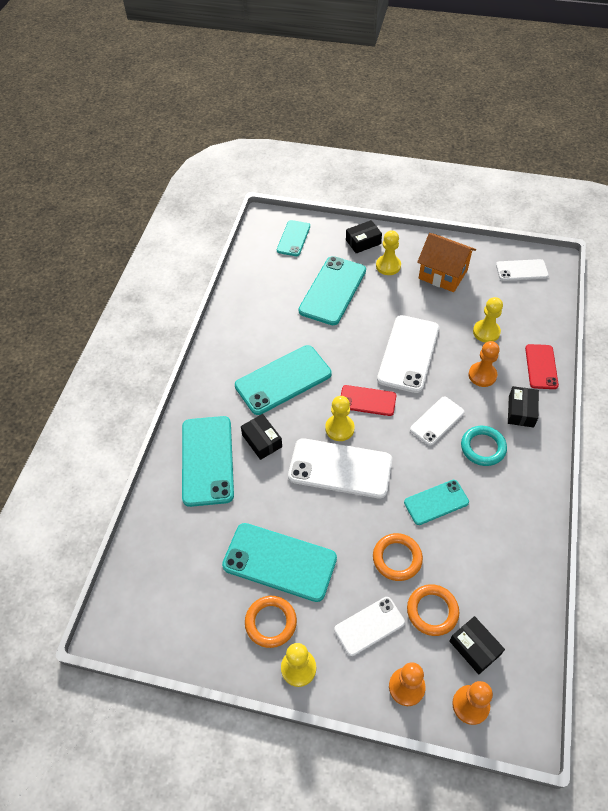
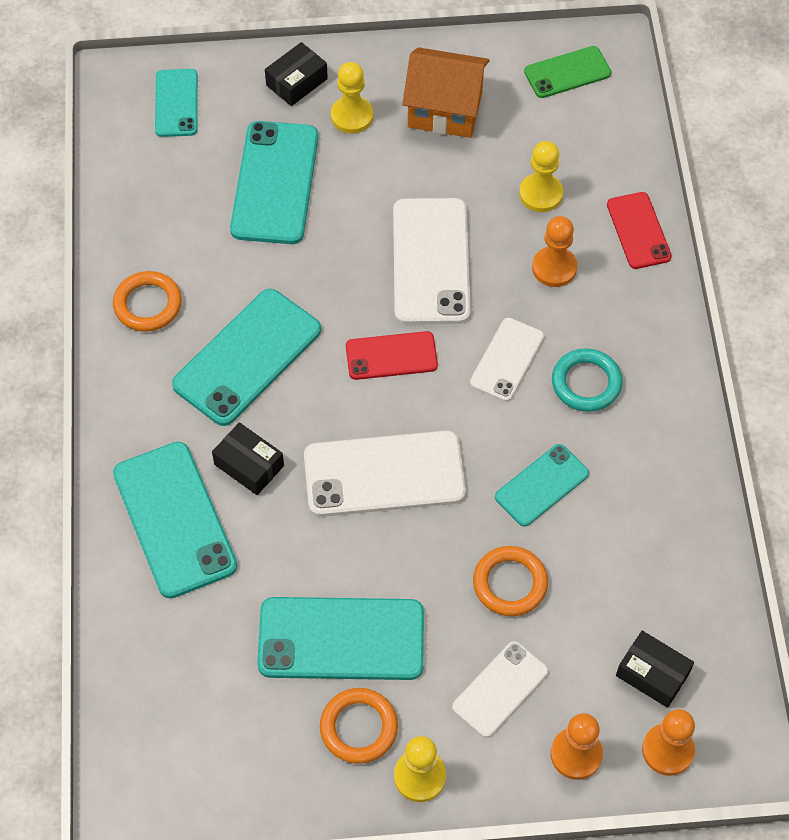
camera: 20 degrees left, 5 degrees up
yellow pawn [325,396,355,441] -> none
orange ring [407,584,459,636] -> orange ring moved to [113,271,182,332]
white phone [496,259,549,281] -> green phone [524,46,611,98]
black box [508,386,539,428] -> none

